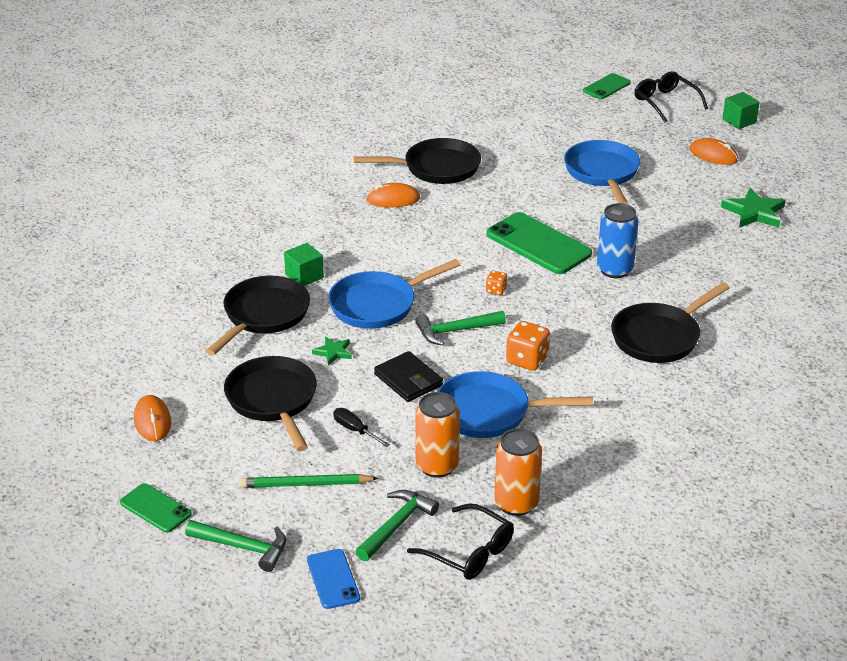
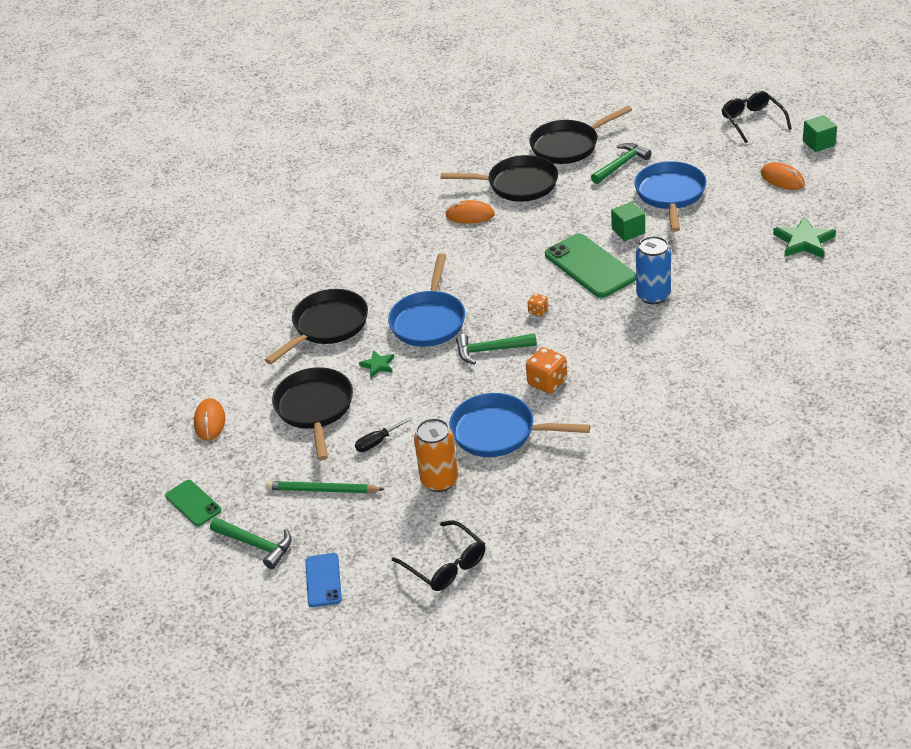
camera: 15 degrees right, 5 degrees up
green cube [284,243,324,286] -> green cube moved to [611,202,645,241]
blue pan [328,259,460,329] -> blue pan turned 60 degrees counterclockwise [388,254,465,347]
black screwdriver [333,408,390,447] -> black screwdriver turned 90 degrees counterclockwise [355,417,412,452]
green hammer [356,490,439,561] -> green hammer moved to [591,143,652,184]
black wallet [374,351,443,402] -> none
orange can [495,428,542,516] -> none
green phone [583,73,631,99] -> none
black pan [611,282,730,363] -> black pan moved to [529,106,632,164]

